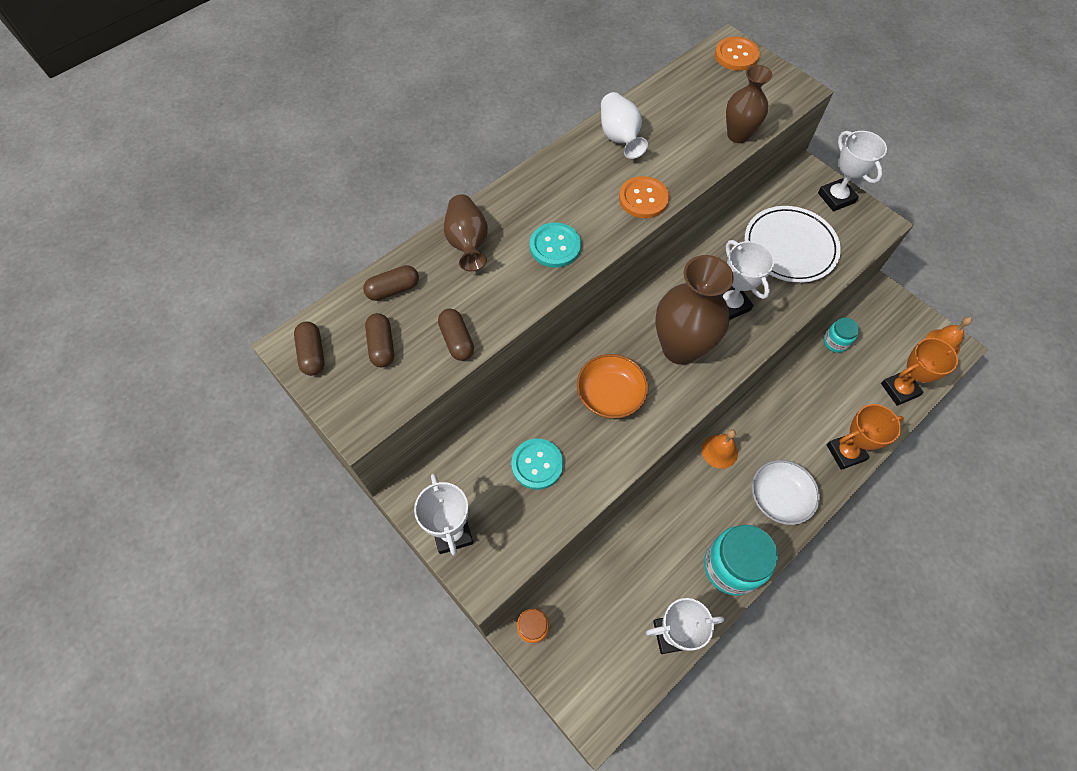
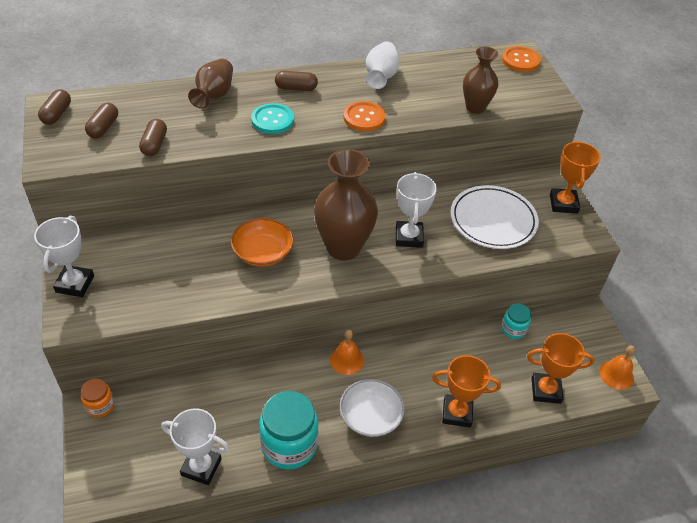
camera: 25 degrees right, 15 degrees down
brown capsule [363,265,419,301] -> brown capsule moved to [275,71,318,91]
turquoise button [511,439,563,490] -> none
white trophy [818,131,887,211] -> orange trophy [550,141,601,214]

